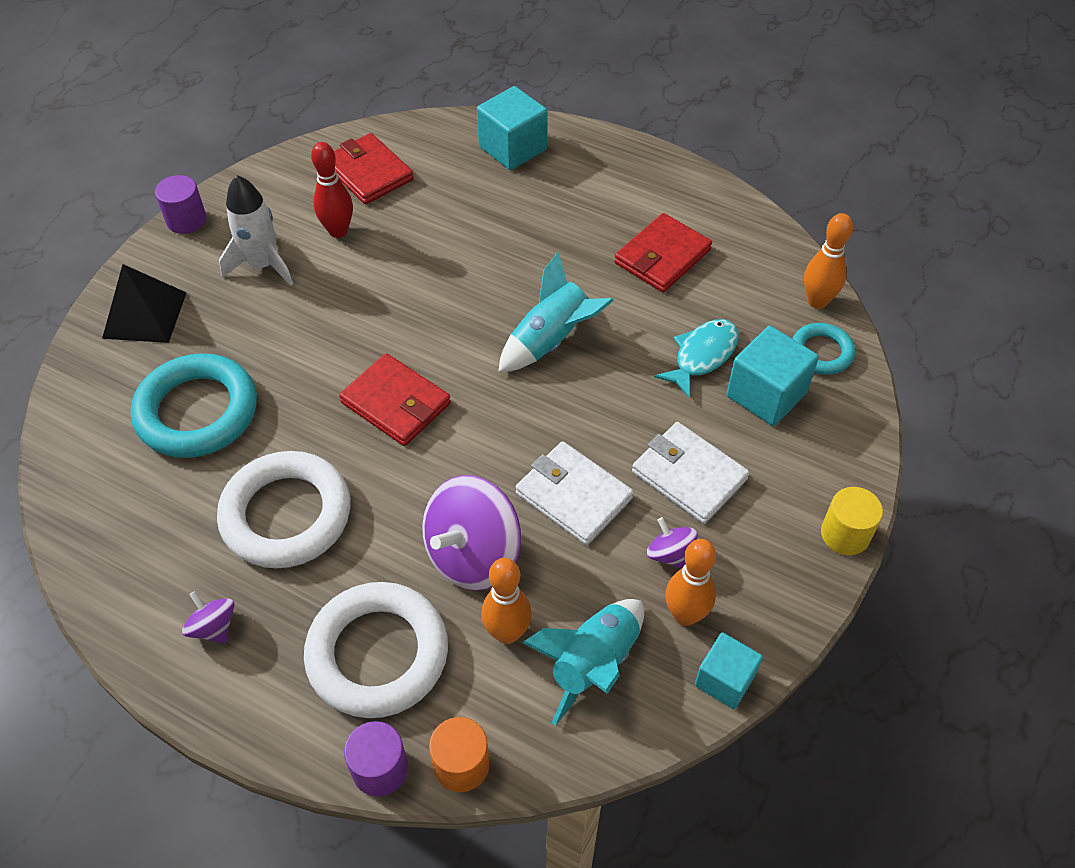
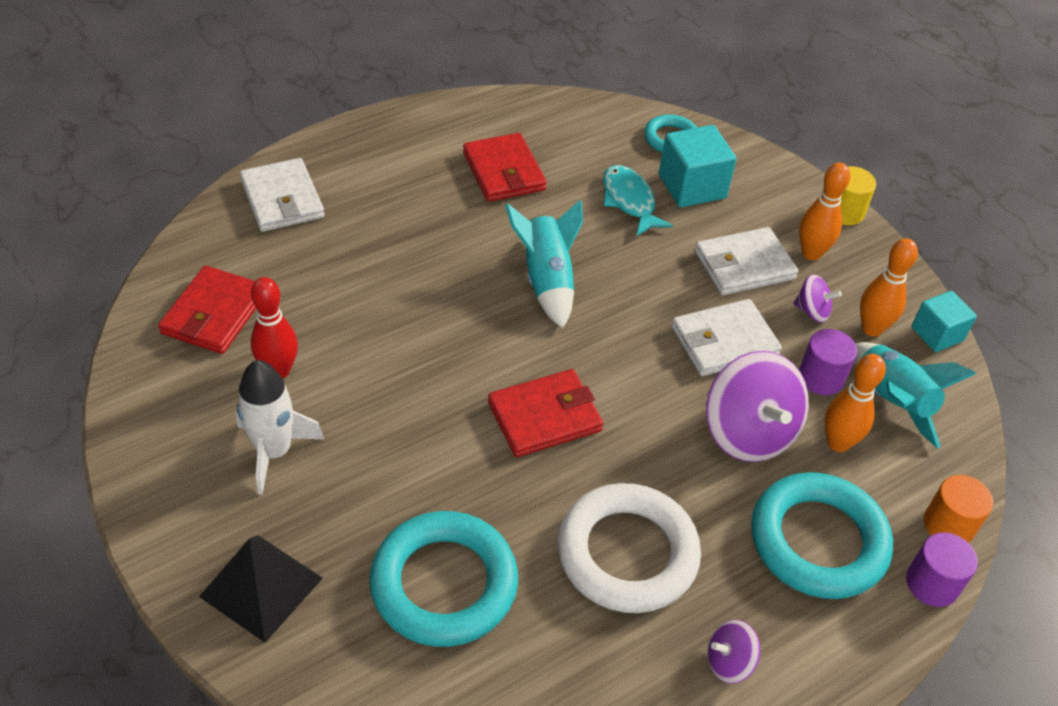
camera: 65 degrees left, 5 degrees down
purple cylinder [155,175,206,234] -> purple cylinder moved to [799,329,857,395]
white ring [304,582,448,718] -> turquoise ring [751,472,893,599]
red wallet [334,133,414,204] -> red wallet turned 60 degrees counterclockwise [158,266,256,354]
turquoise cube [477,86,548,170] -> white wallet [240,158,324,232]
purple spinning top [647,517,698,569] -> purple spinning top turned 150 degrees counterclockwise [794,274,842,323]
orange bowling pin [804,213,853,309] -> orange bowling pin moved to [799,163,850,260]

